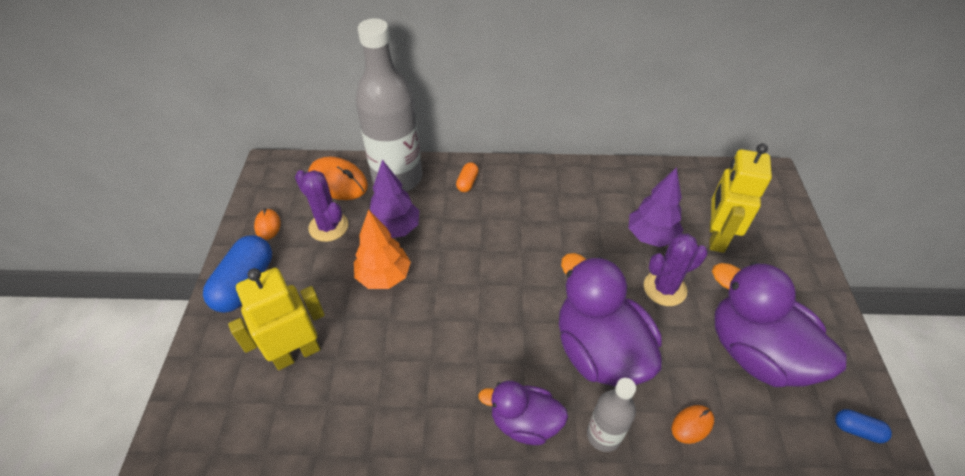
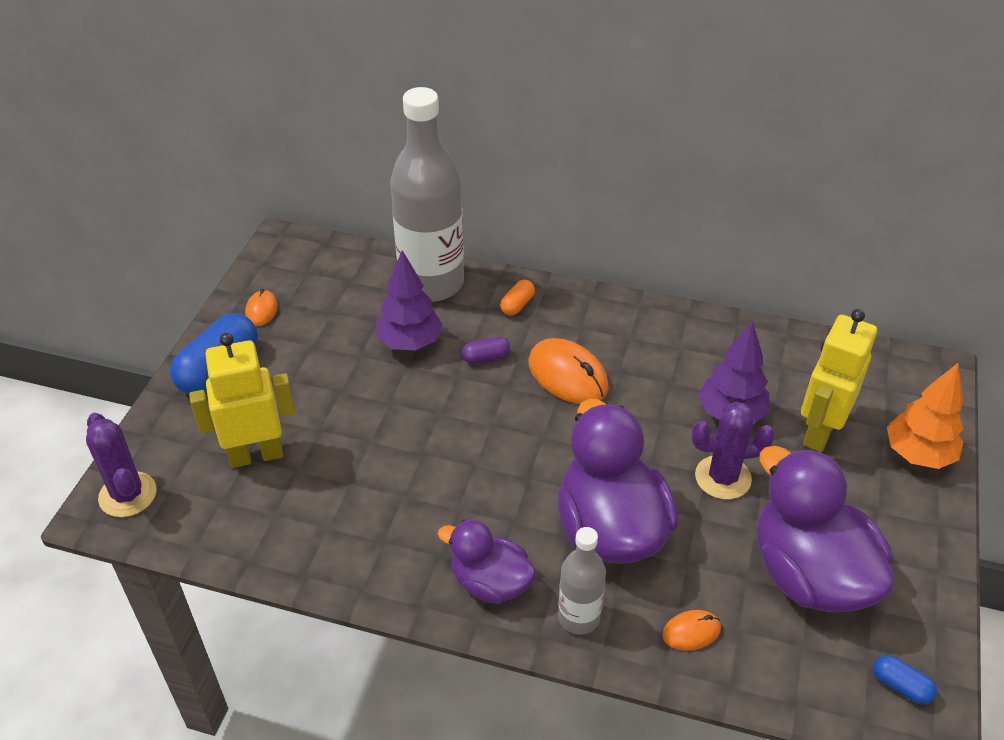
camera: 15 degrees right, 5 degrees down
purple cactus [295,170,348,242] -> purple cactus moved to [86,413,157,517]
orange mouse [308,157,368,200] -> orange mouse moved to [528,338,609,404]
orange tree [354,209,411,289] -> orange tree moved to [887,363,963,469]
none -> purple capsule [462,337,510,364]

